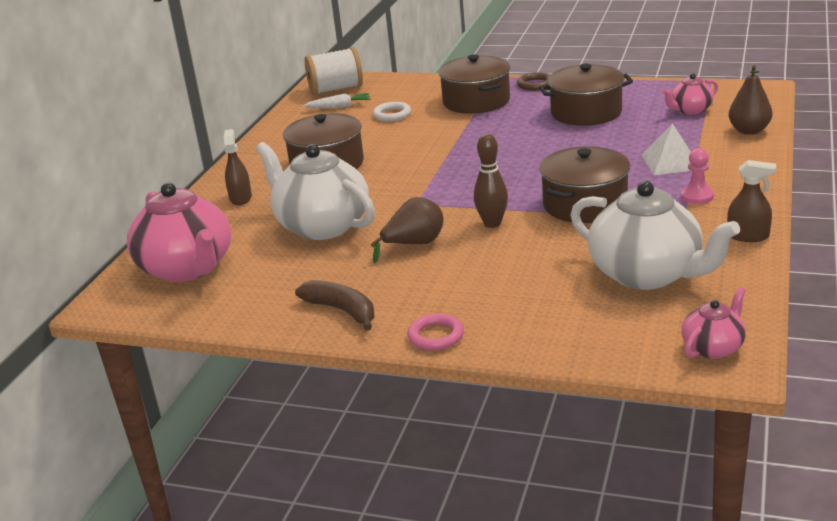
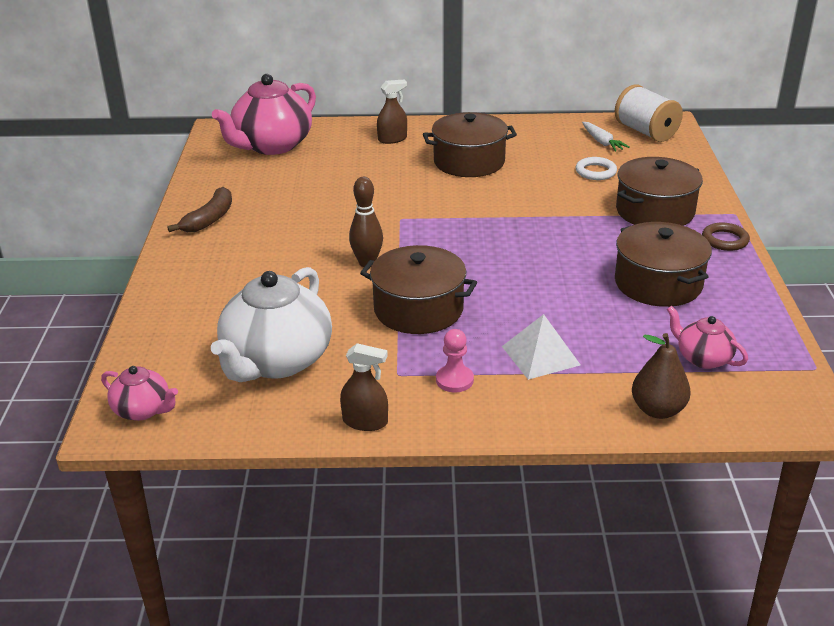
camera: 70 degrees right, 5 degrees up
white teapot [256,142,375,240] -> none
brown pear [371,197,444,263] -> none
pink ring [407,313,464,350] -> none
brown spray bottle [727,160,776,242] -> brown spray bottle turned 75 degrees counterclockwise [340,343,388,431]

